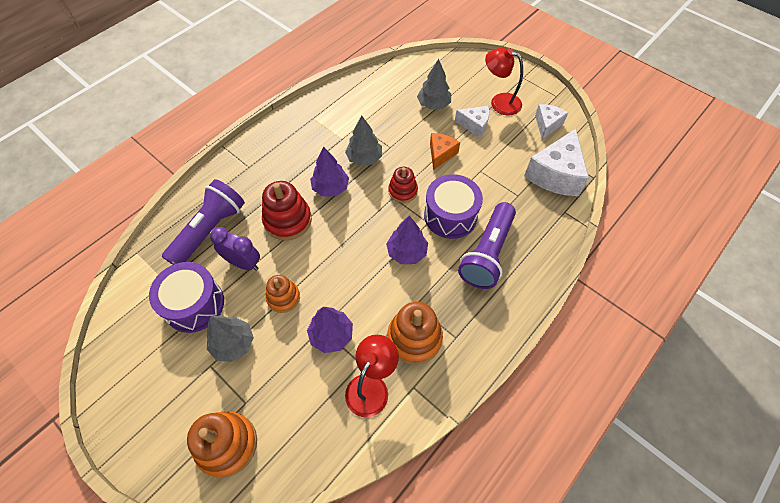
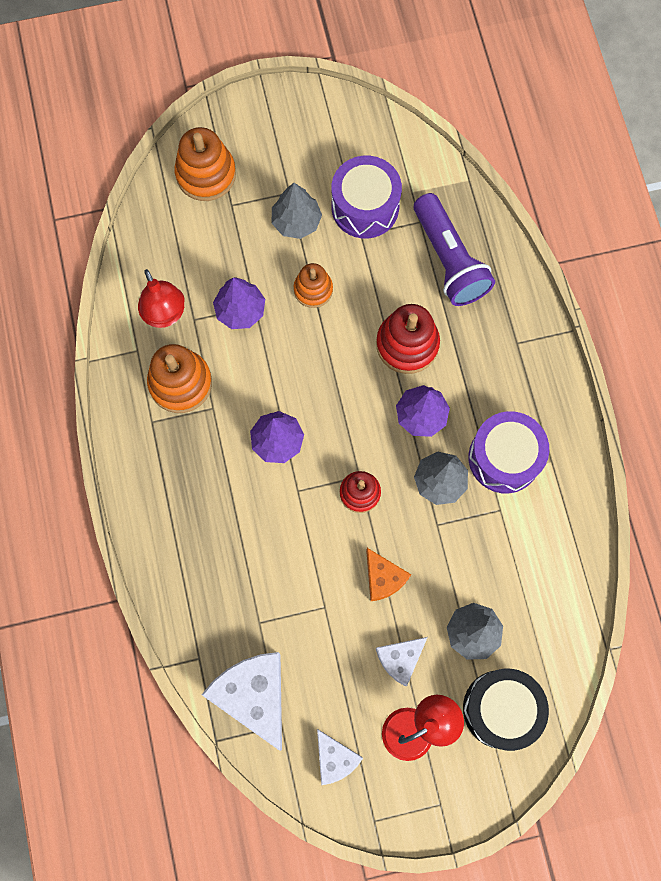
camera: 125 degrees right, 15 degrees up
purple clock [210,227,260,271] -> none
purple drum [424,174,483,239] -> purple drum moved to [468,411,549,493]
purple flashlight [458,202,516,289] -> none
none -> black drum [463,669,549,751]

